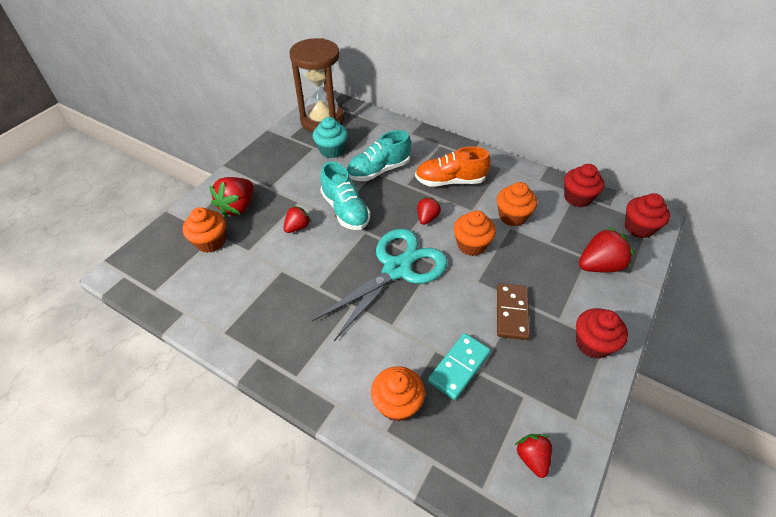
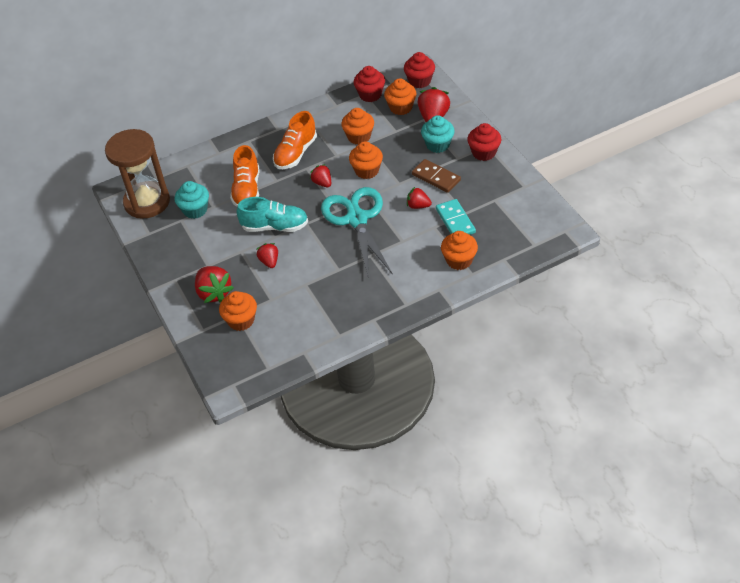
camera: 55 degrees left, 0 degrees up
turquoise shoe [346,130,411,181] -> orange shoe [230,145,259,207]
red strawberry [515,434,552,478] -> red strawberry moved to [407,187,432,209]
none -> orange cupcake [384,78,416,115]
none -> turquoise cupcake [421,115,455,153]

